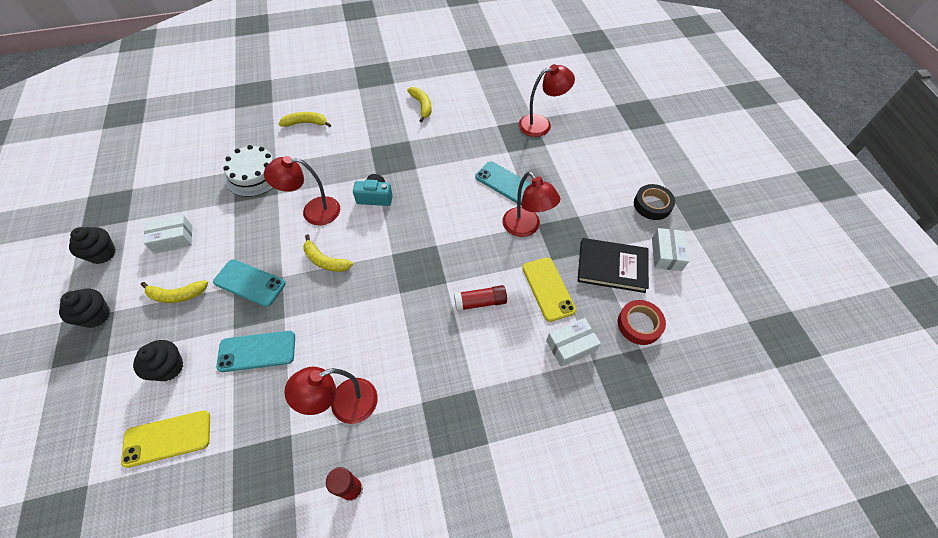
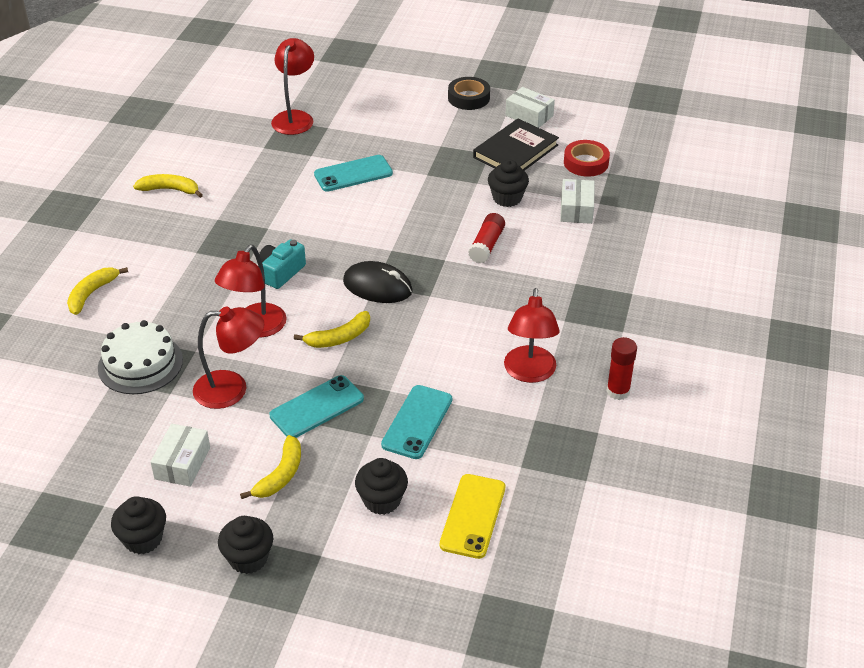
camera: 60 degrees left, 15 degrees down
red lamp [503,172,560,237] -> red lamp moved to [193,307,264,409]
yellow phone [522,257,576,322] -> black cupcake [488,159,529,207]
none -> black mouse [343,261,413,303]

